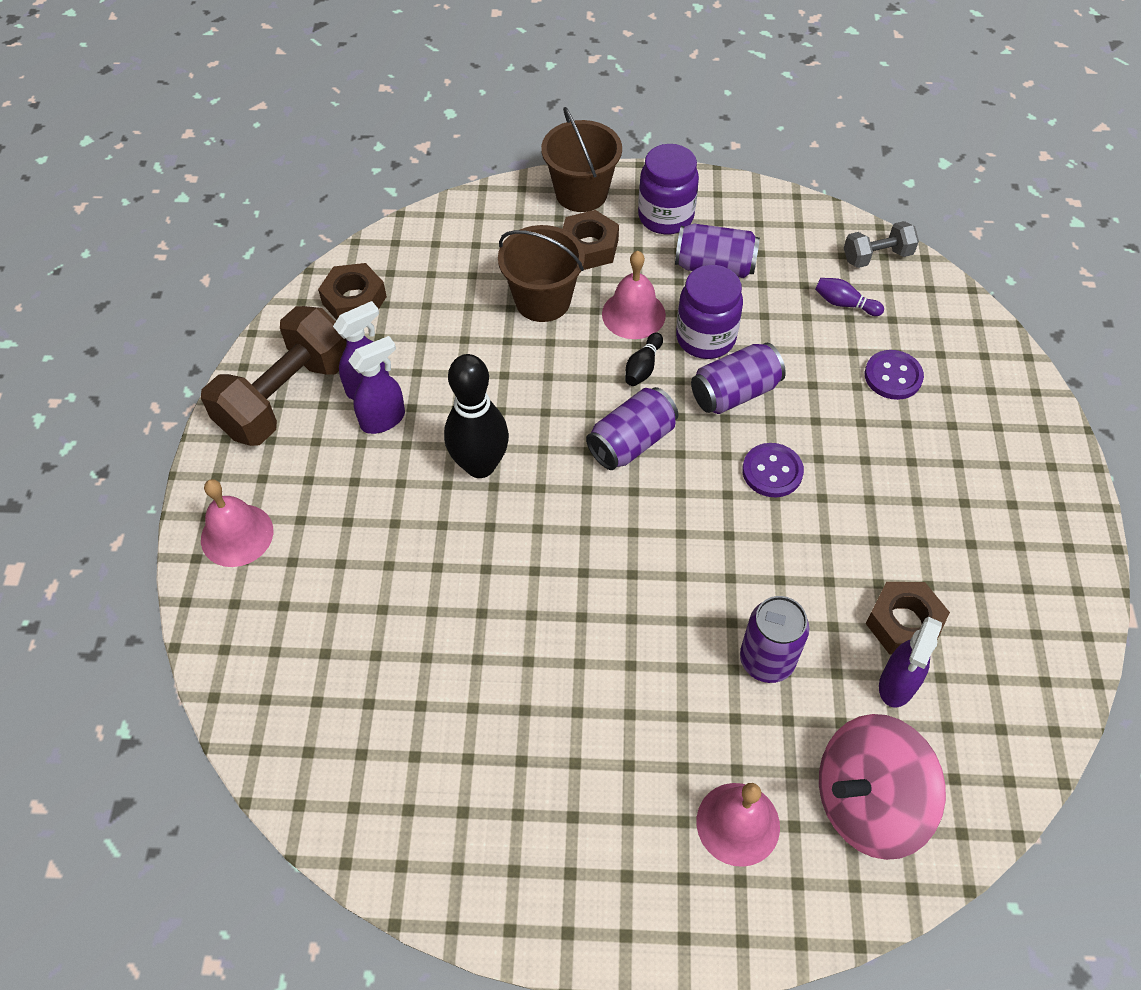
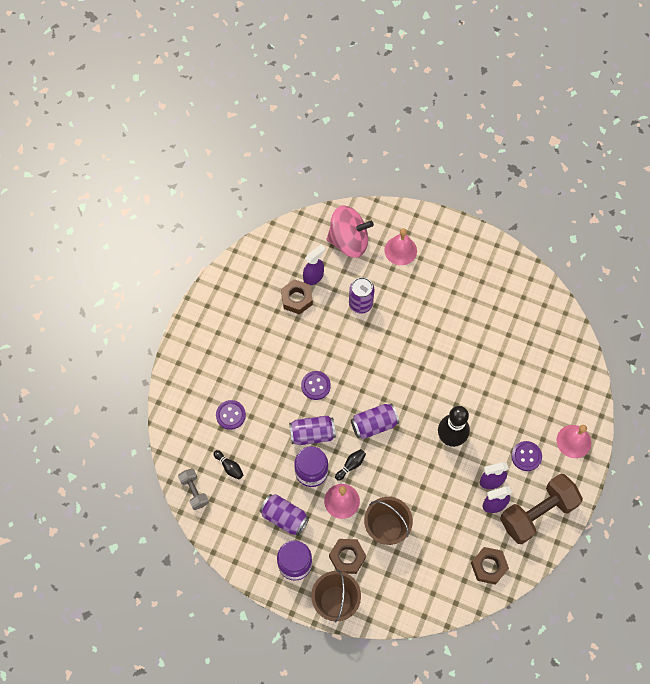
camera: 160 degrees left, 10 degrees up
purple bowling pin [815,278,884,316] -> black bowling pin [214,450,243,479]
grey dumbbell [844,221,919,268] -> grey dumbbell turned 60 degrees clockwise [178,468,209,510]
none -> purple button [511,441,542,471]

